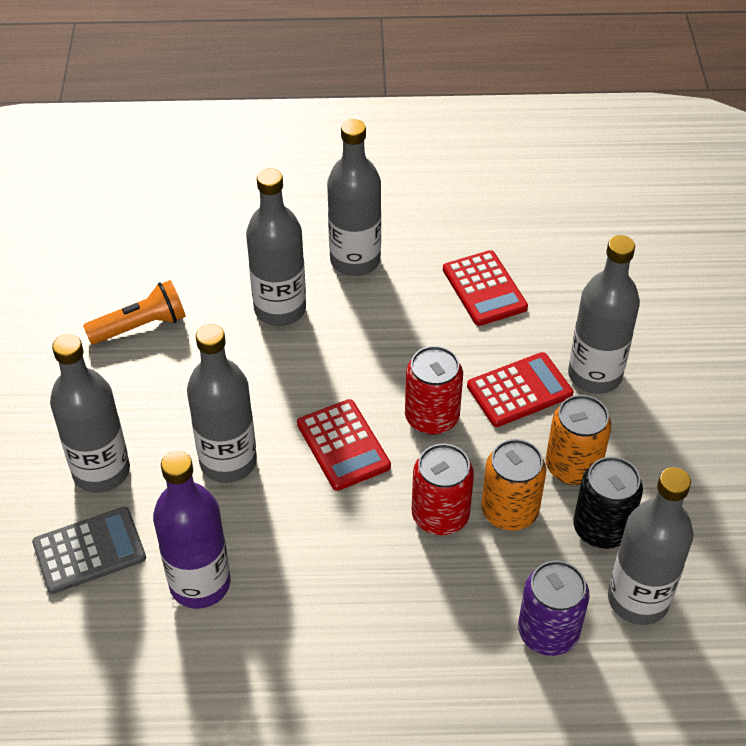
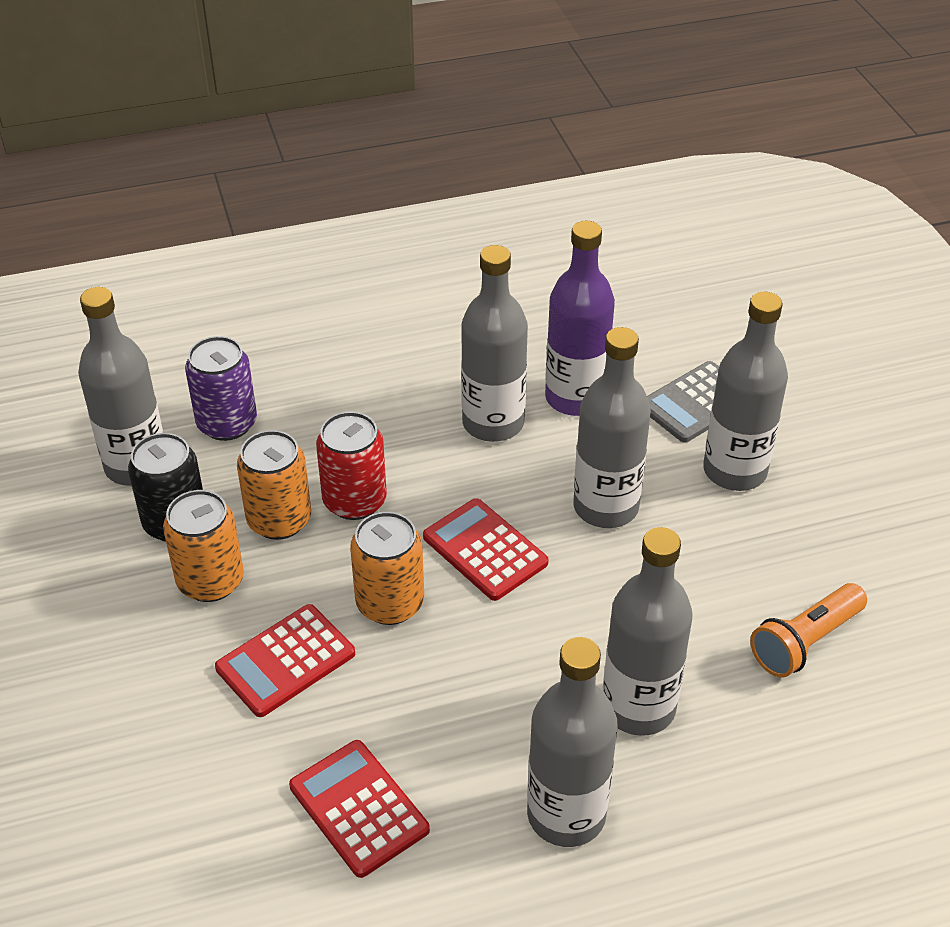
camera: 165 degrees right, 5 degrees down
red can [405,346,463,435] -> orange can [350,512,424,625]
grey bottle [568,235,640,394] -> grey bottle moved to [461,245,528,442]

